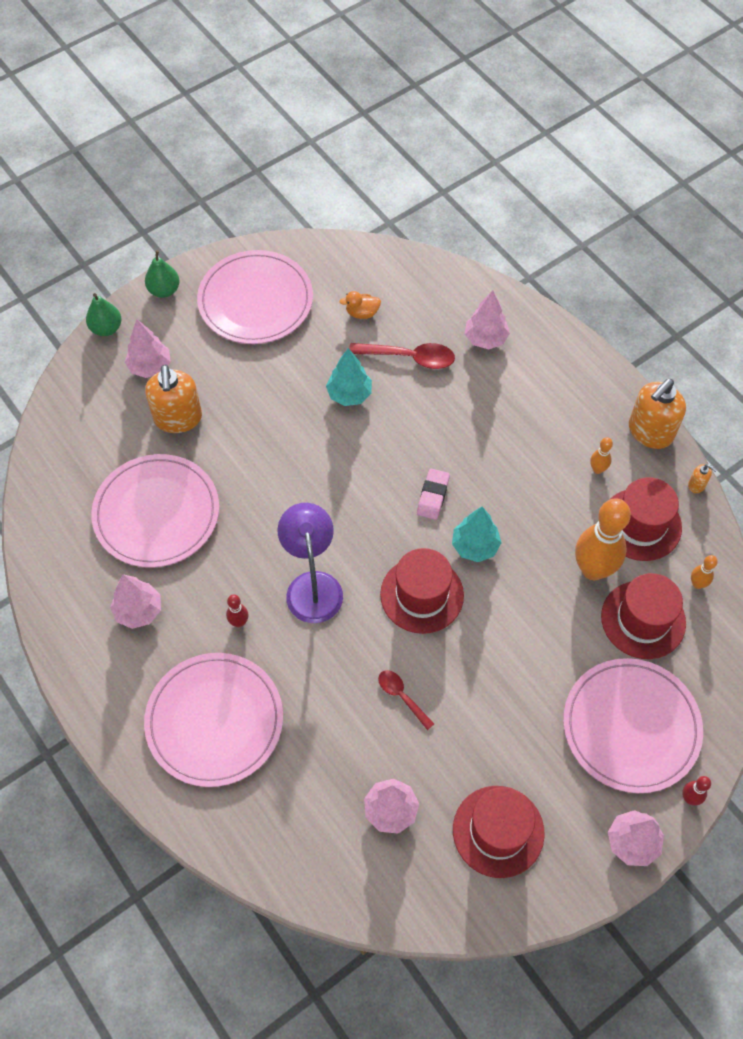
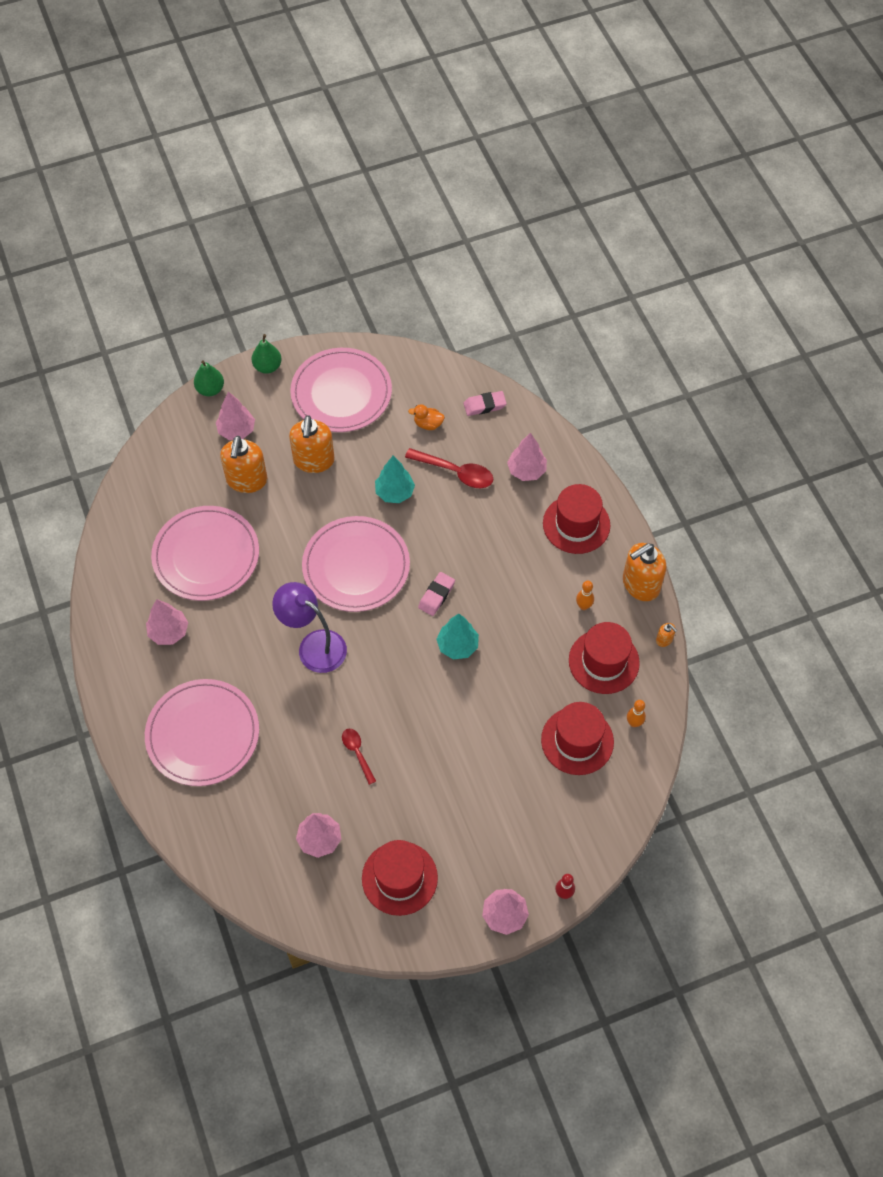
camera: 15 degrees right, 0 degrees up
red bowling pin [226,594,249,627] -> none
purple lamp [277,503,343,623] -> purple lamp turned 60 degrees counterclockwise [272,582,347,673]
red hat [380,548,464,634] -> red hat moved to [543,484,610,554]
pink plate [563,658,703,793] -> pink plate moved to [302,516,410,612]
orange bowling pin [575,499,631,580] -> none
none -> orange soap dispenser [289,415,335,473]
none -> pink eraser [464,391,507,416]

